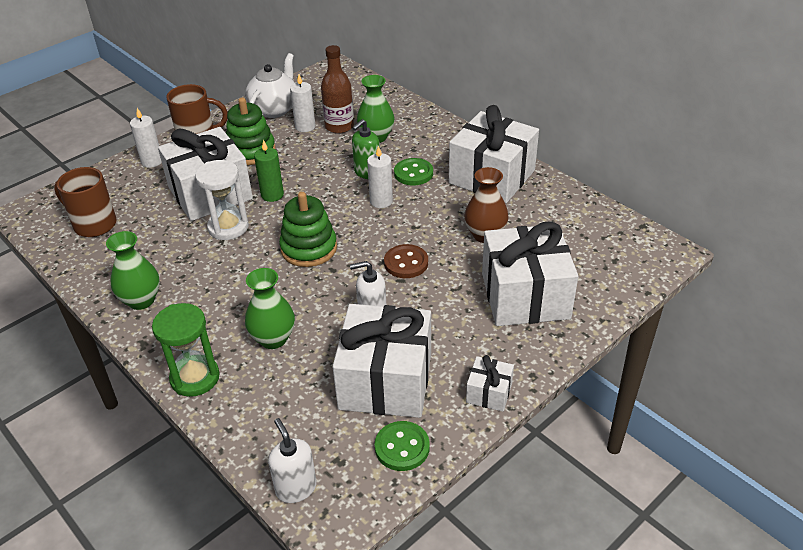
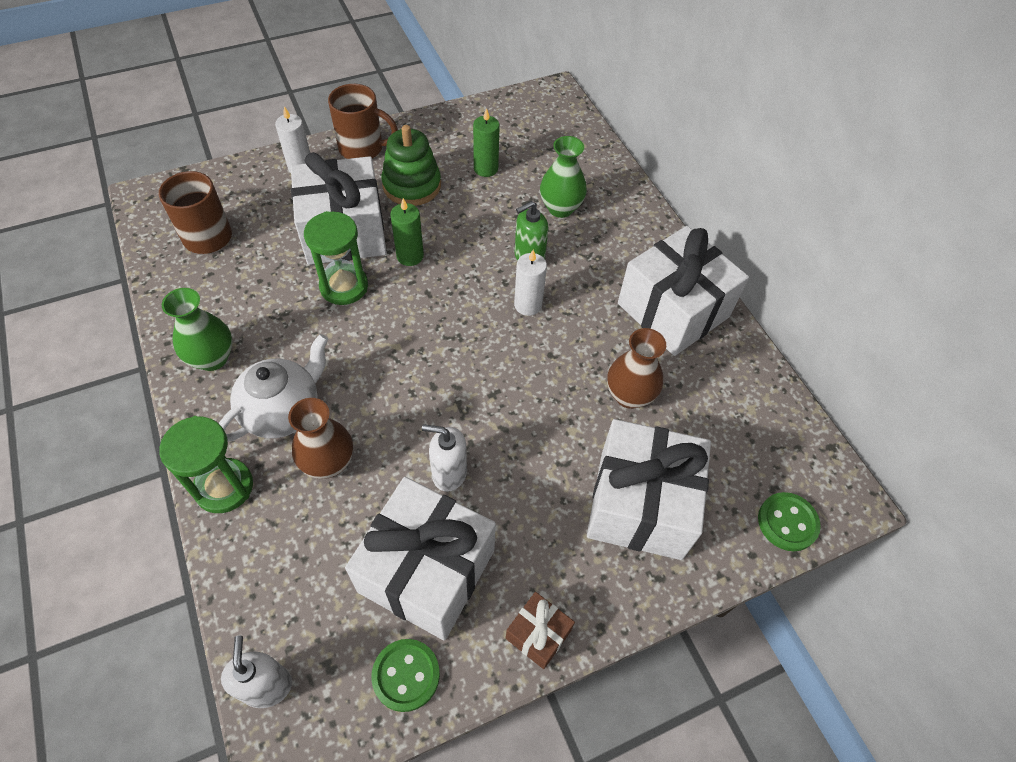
camera: 15 degrees right, 15 degrees up
white hourglass [195,160,249,240] -> green hourglass [304,211,368,305]
white teapot [245,53,295,118] -> white teapot moved to [219,334,328,442]
green vase [245,268,295,349] -> brown vase [288,398,353,479]
green stacking toy [279,192,337,267] -> none
white candle [290,75,316,132] -> green candle [473,108,500,177]
brown bottle [321,45,354,134] -> none
brown button [384,244,428,278] -> none
green button [394,158,433,185] -> green button moved to [758,492,821,551]
white gift [466,355,514,412] -> brown gift [506,592,575,669]

